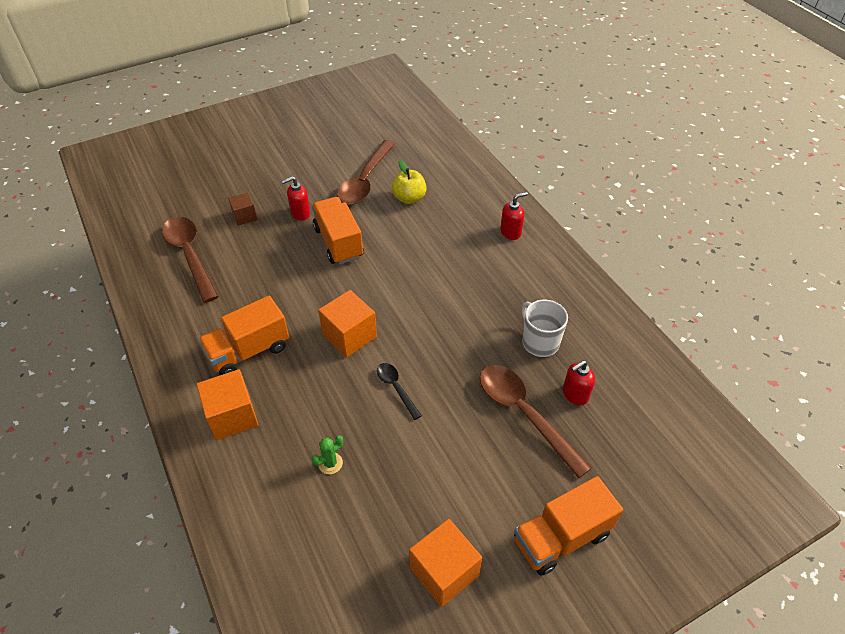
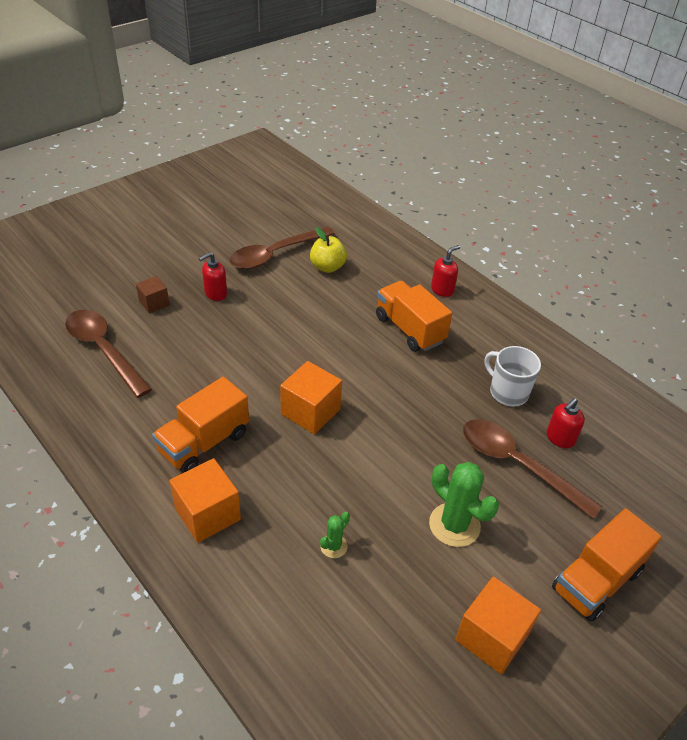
camera: 15 degrees left, 5 degrees down
orange truck [312,197,364,264] -> orange truck moved to [376,281,452,352]
brown spoon [337,140,395,205] -> brown spoon turned 45 degrees clockwise [230,226,335,269]
black spoon [377,363,422,420] -> none
none -> green cactus [429,462,499,547]

